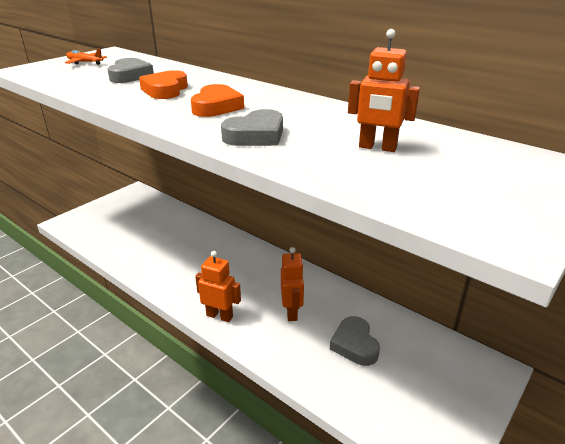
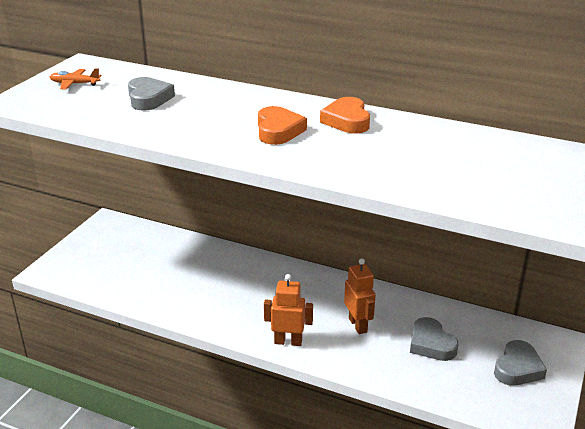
camera: 15 degrees left, 0 degrees up
orange heart [139,70,188,99] -> orange heart moved to [320,97,370,134]
grey heart [221,109,283,146] -> grey heart moved to [494,340,547,386]
orange robot [348,29,420,152] -> none

